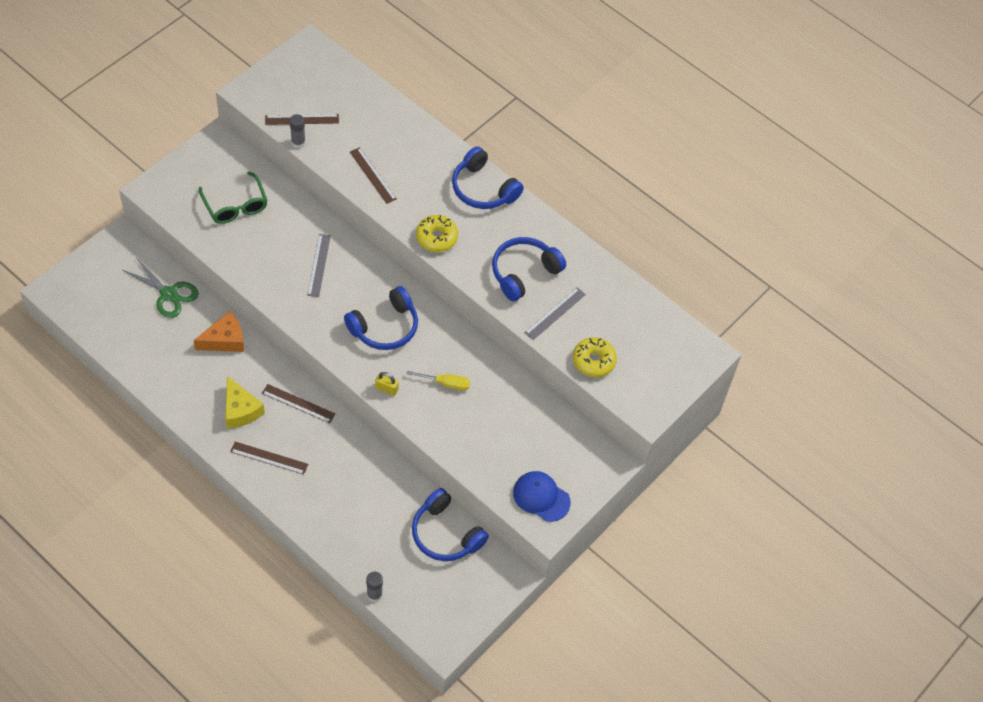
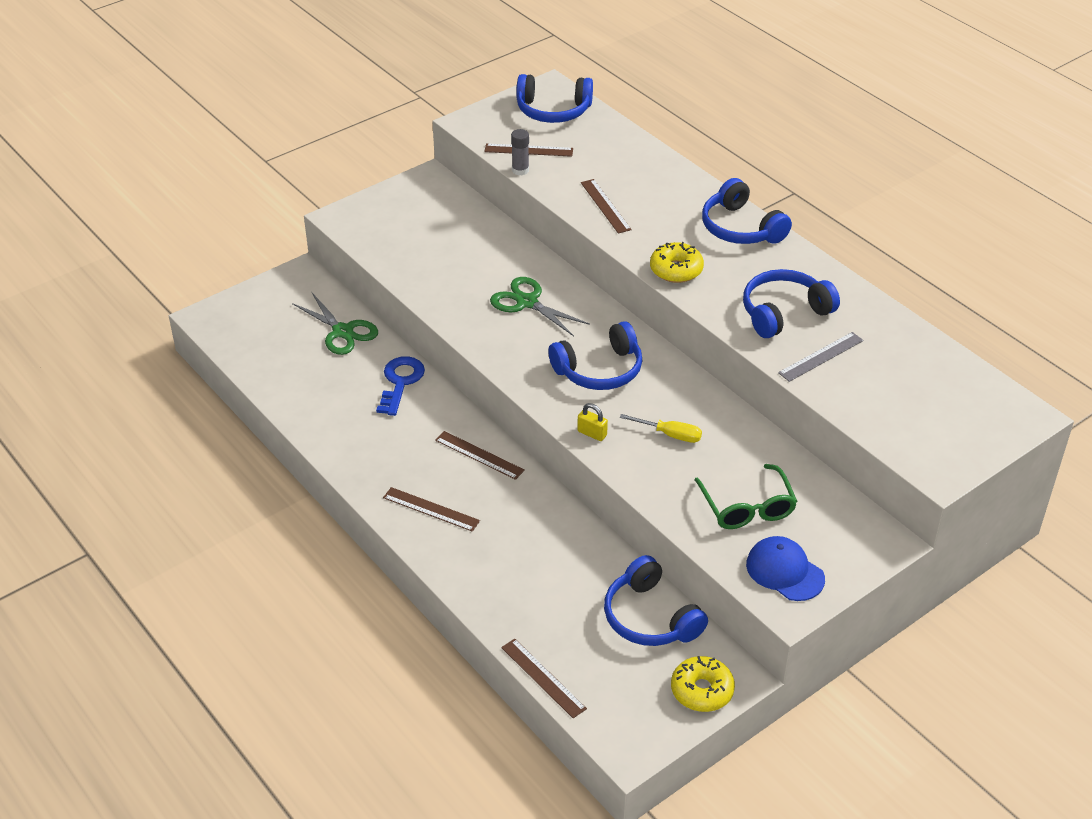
camera: 15 degrees right, 15 degrees down
orange cheese [193,311,244,352] -> blue key [376,356,425,416]
green glasses [199,172,268,224] -> green glasses moved to [695,464,797,529]
yellow cheese [225,376,265,428] -> none
grey ruler [307,234,331,297] -> green scissors [490,277,590,336]
grey glue stick [366,572,383,602] -> brown ruler [501,639,587,718]
yellow donut [573,337,617,377] -> yellow donut moved to [671,656,735,712]
none -> blue headphones [516,74,593,123]

